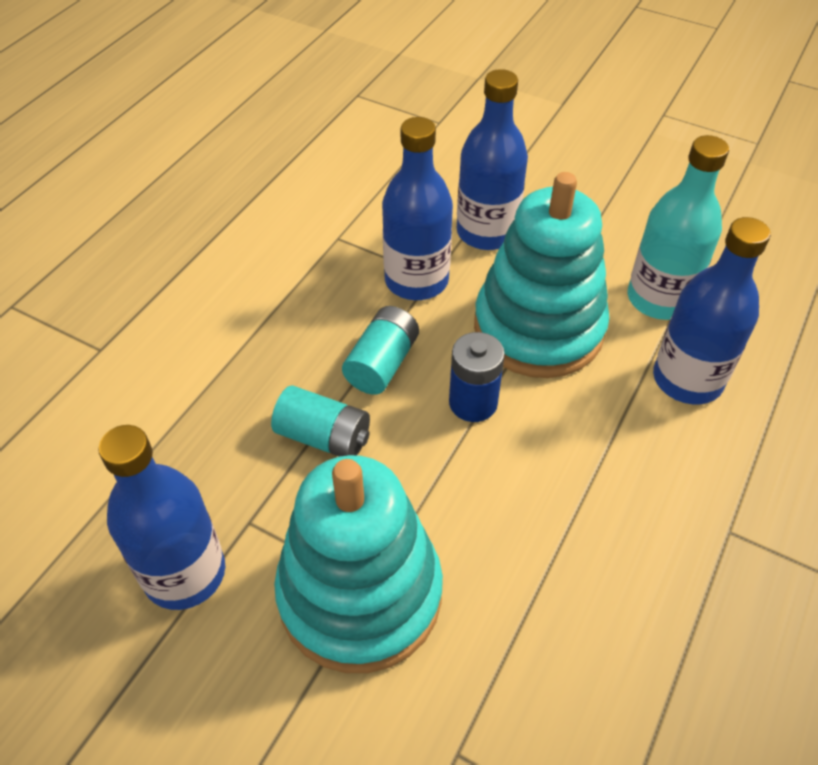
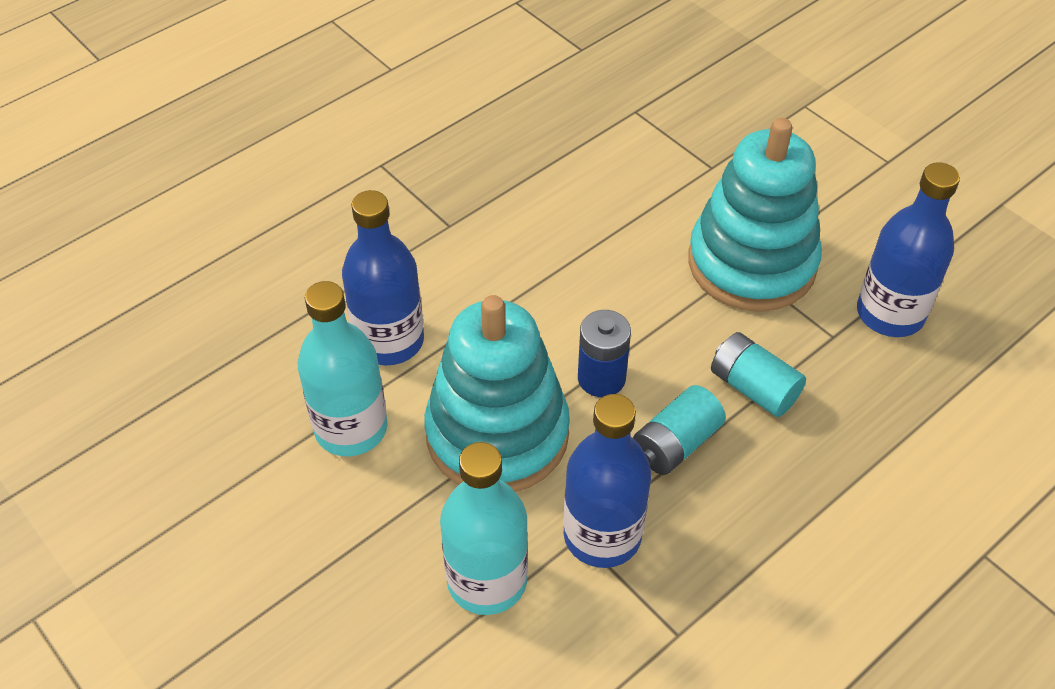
camera: 160 degrees left, 0 degrees up
blue bottle [457,69,528,250] -> turquoise bottle [440,442,528,615]

